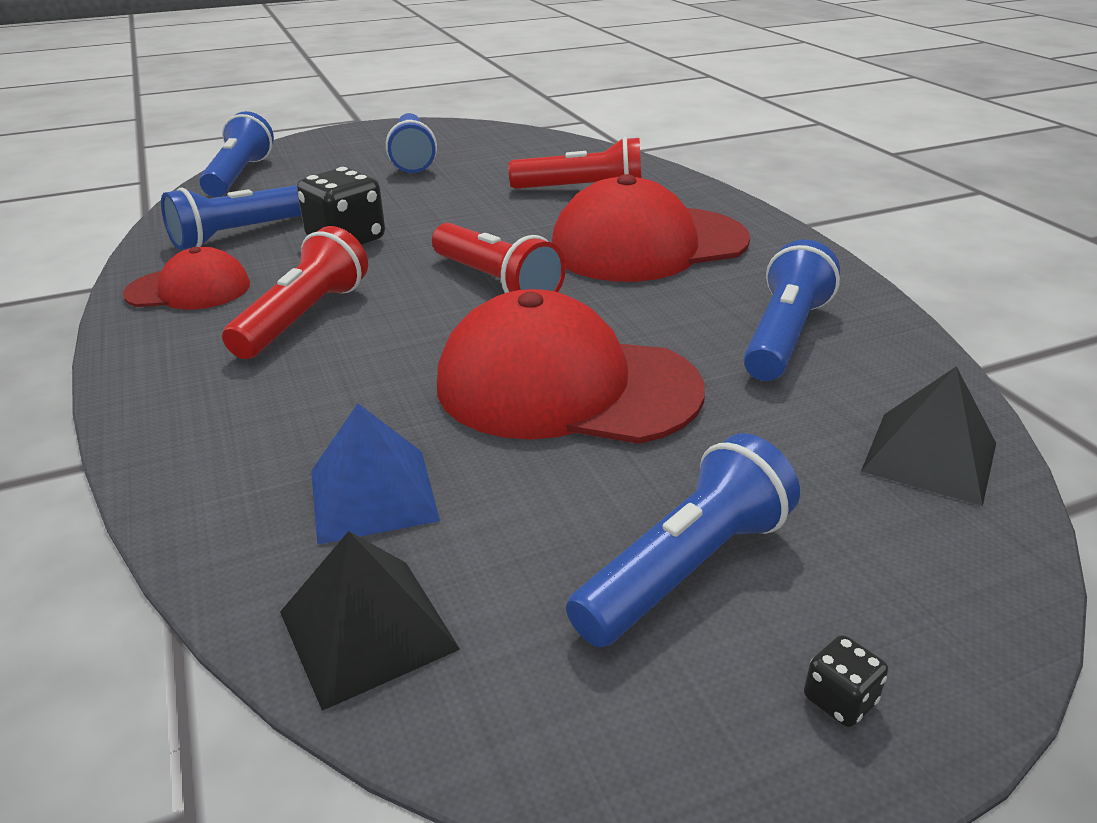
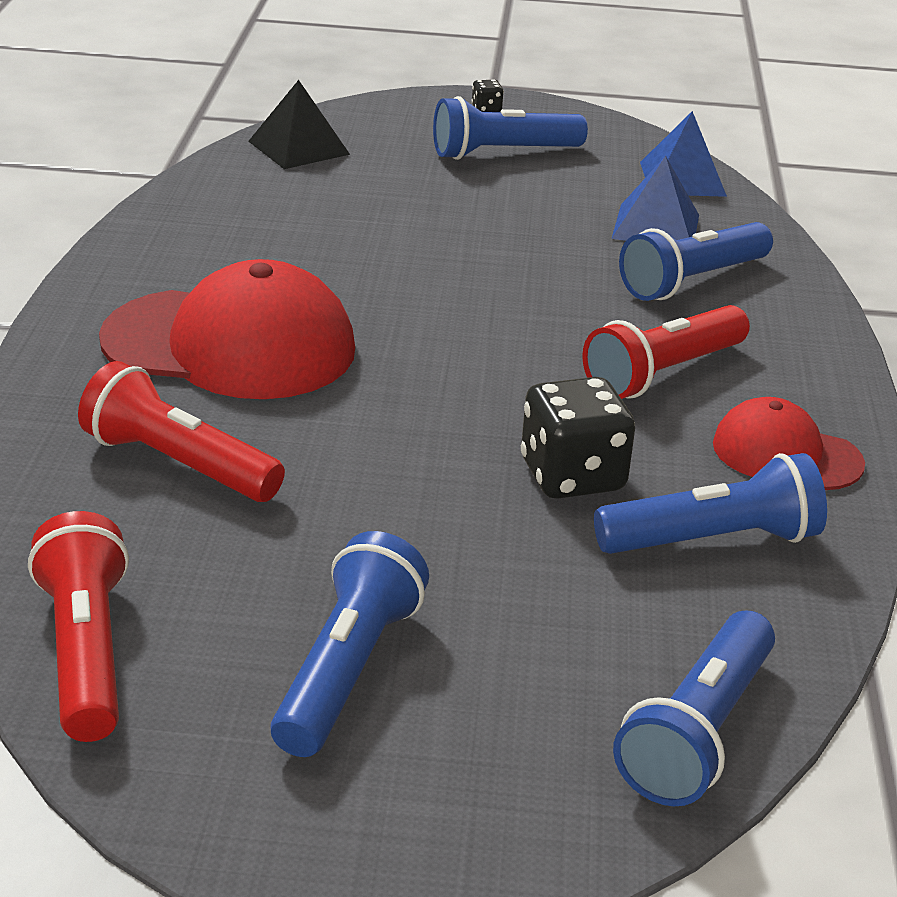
camera: 155 degrees left, 0 degrees up
black pyramid [280,531,460,711] -> blue pyramid [640,111,727,197]
red flashlight [432,223,566,293] -> red flashlight moved to [28,511,129,742]
red cap [437,289,705,444] -> none
blue flashlight [744,239,840,381] -> blue flashlight moved to [619,222,773,301]

